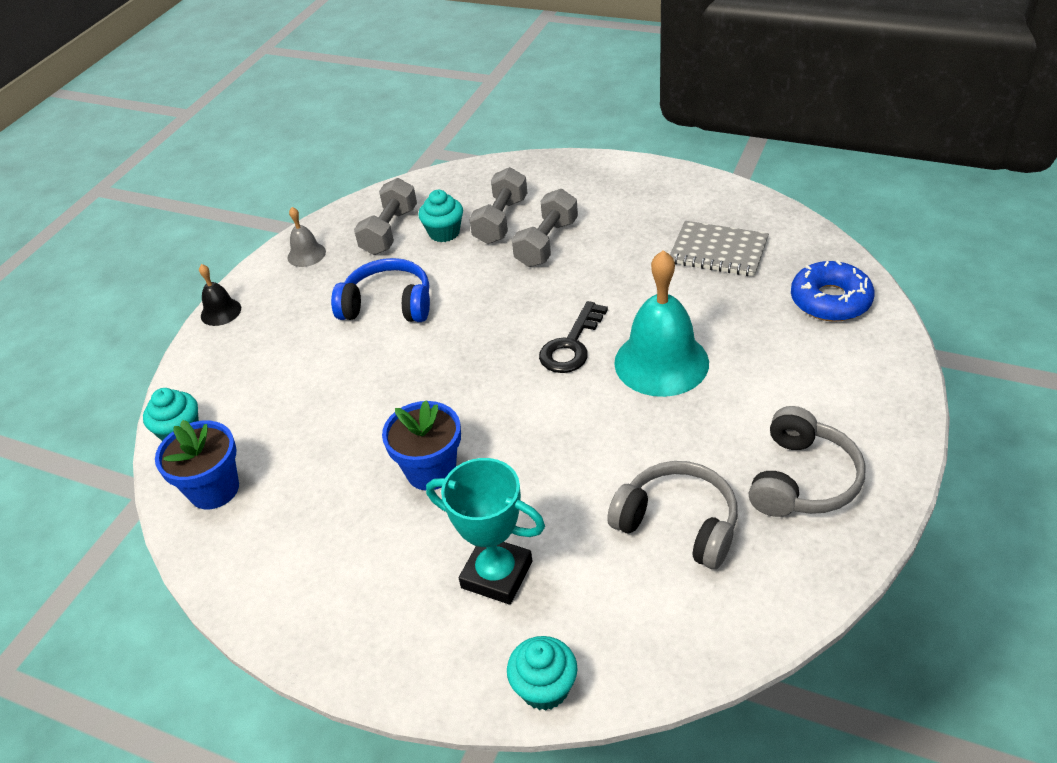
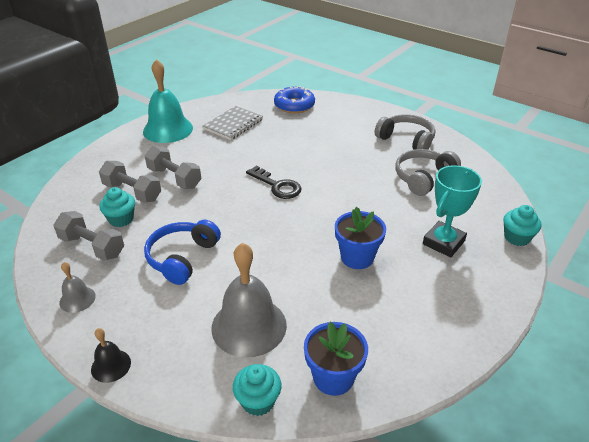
camera: 80 degrees left, 5 degrees down
turquoise bell [614,250,709,397] -> turquoise bell moved to [143,59,193,143]
none -> grey bell [211,243,287,358]

